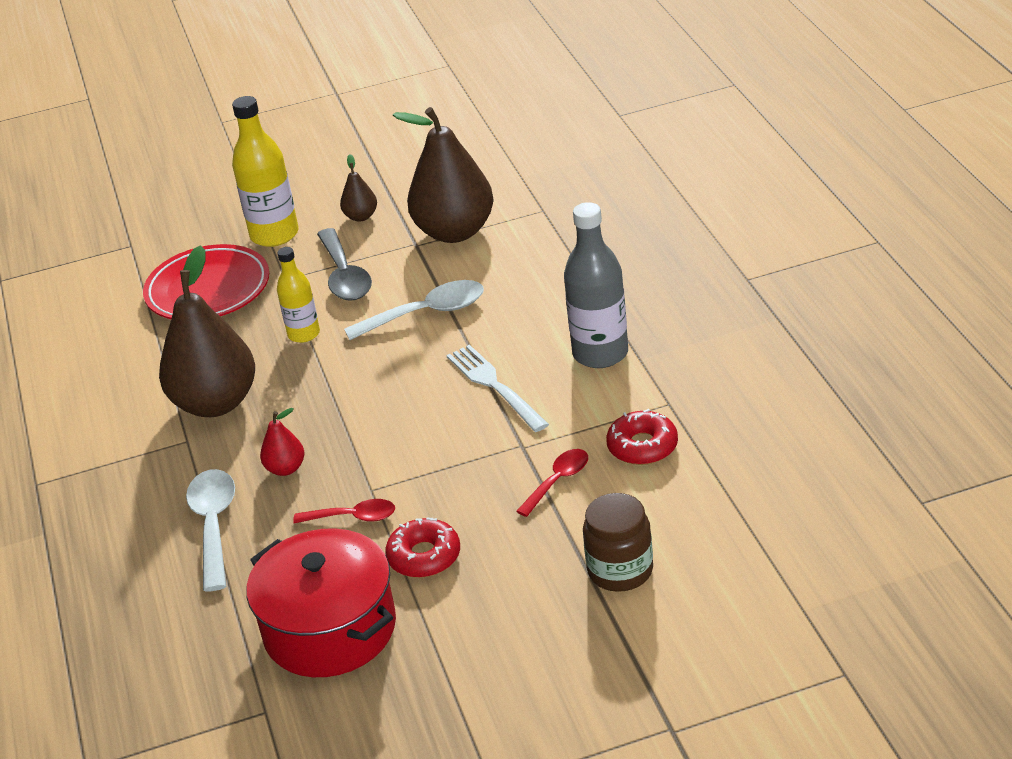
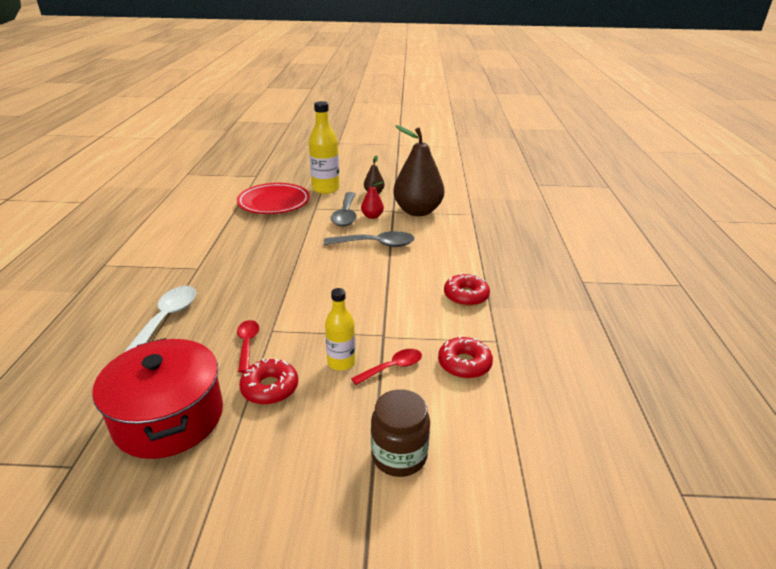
camera: 15 degrees right, 5 degrees down
brown pear [159,245,255,417] -> none
red pear [260,408,305,476] -> red pear moved to [361,181,384,219]
yellow bottle [277,247,320,343] -> yellow bottle moved to [325,288,355,371]
red spoon [293,499,395,523] -> red spoon turned 120 degrees counterclockwise [237,320,259,373]
white spoon [344,280,484,340] -> grey spoon [324,231,415,247]
white fork [447,345,549,432] -> none
grey bottle [564,202,628,368] -> red donut [444,273,490,306]

